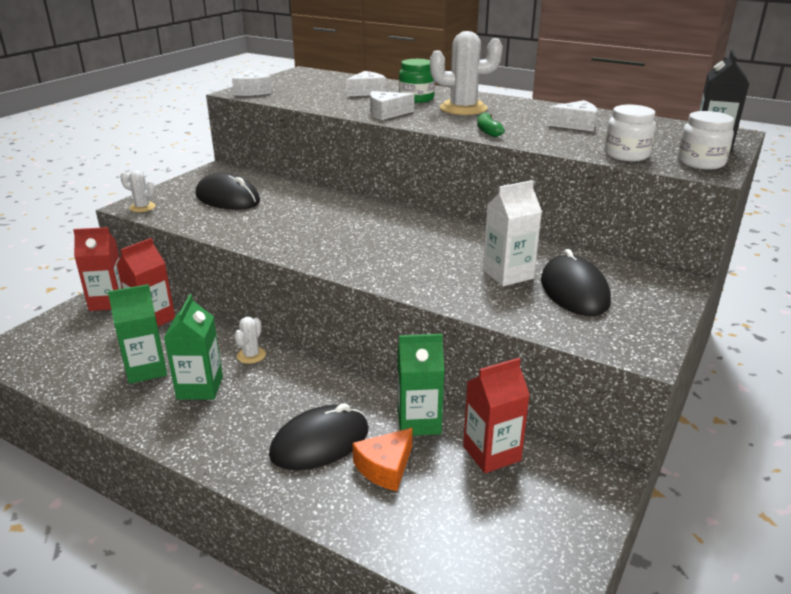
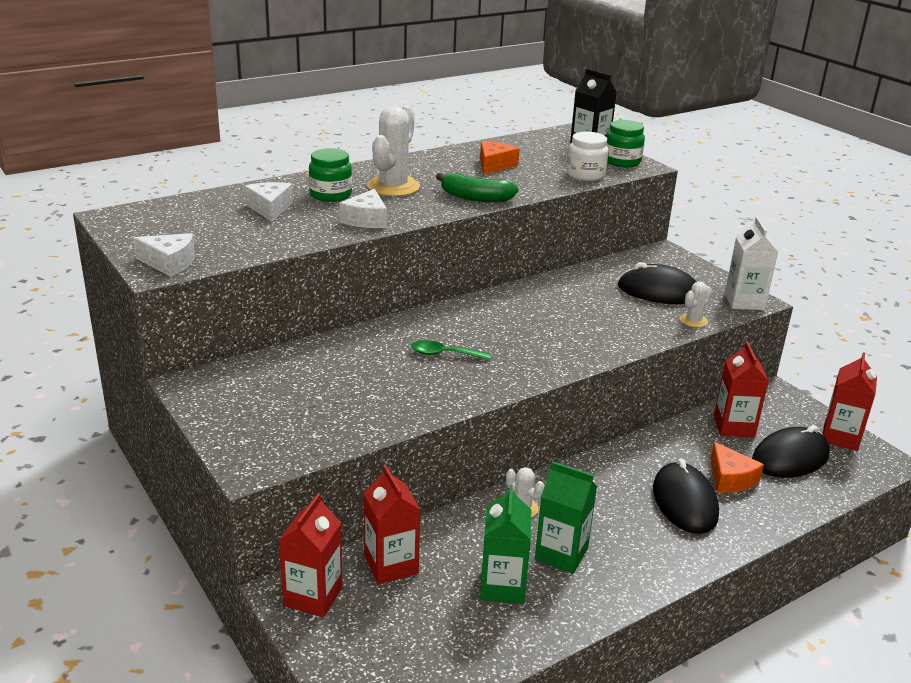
camera: 65 degrees left, 0 degrees up
white cactus [120,170,156,212] -> white cactus moved to [680,282,712,327]
black mouse [196,173,260,210] -> black mouse moved to [752,425,830,478]
green carton [397,334,445,436] -> none
green banana [477,112,505,137] -> green banana [436,173,519,202], size x1.52
white carton [483,180,542,286] -> white carton moved to [725,217,778,310]
white cheese [547,100,597,131] -> orange cheese [480,141,519,174]
white jar [678,111,734,169] -> green jar [606,120,645,167]
none -> green spoon [411,340,491,360]
none -> red carton [823,352,877,451]

